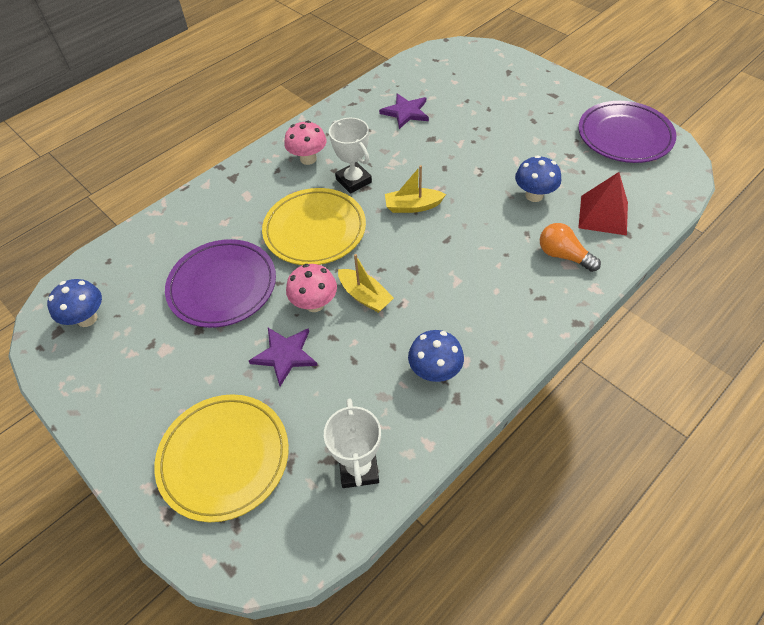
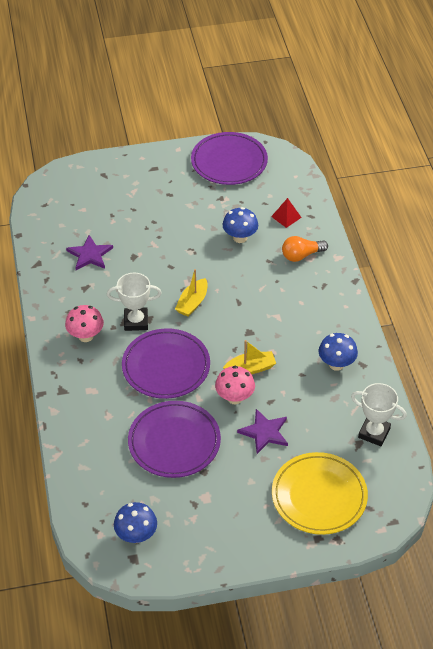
camera: 60 degrees left, 5 degrees down
yellow plate [262,188,366,265] -> purple plate [122,328,210,399]
red pyramid [578,172,628,235] -> red pyramid [271,198,302,228], size x0.61

